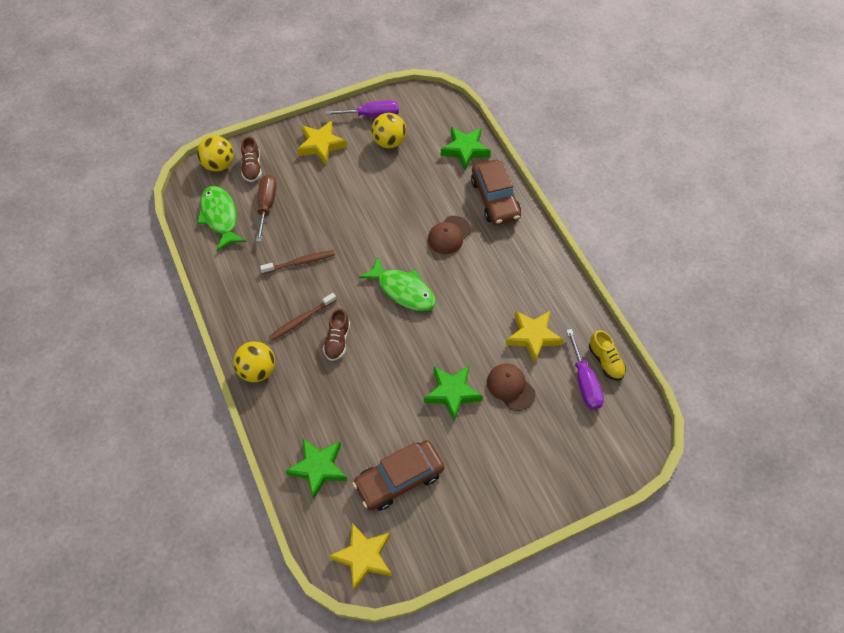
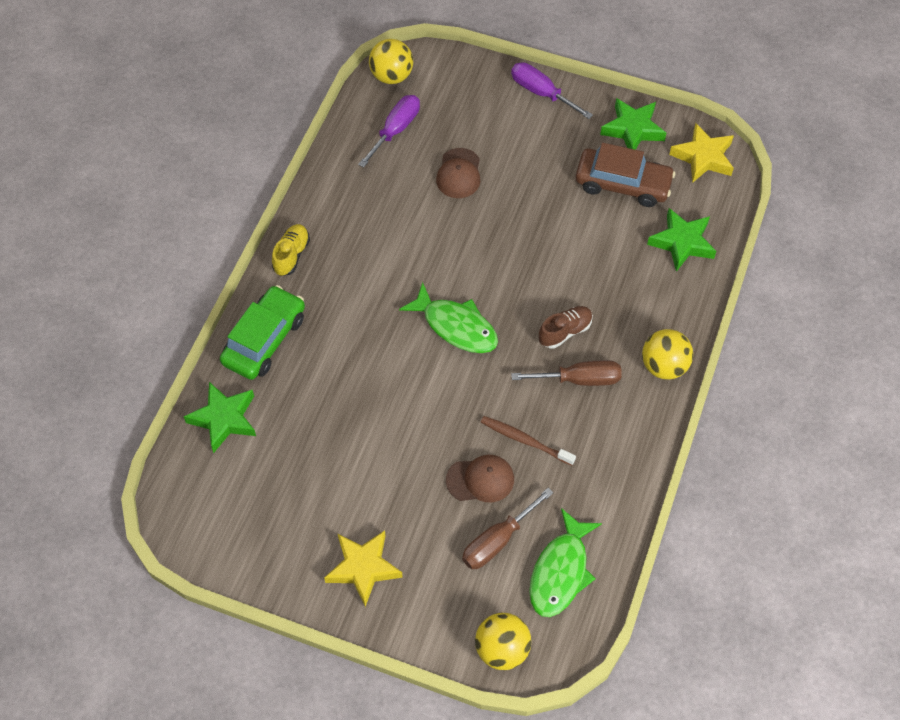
camera: 135 degrees left, 0 degrees up
brown shoe [241,137,262,182] -> none
brown toothbrush [269,293,336,341] -> brown screwdriver [512,360,622,386]
purple screwdriver [325,100,399,118] -> purple screwdriver moved to [511,62,593,119]
green fish [359,256,436,311] -> green fish turned 135 degrees clockwise [399,282,498,353]
yellow ball [371,113,406,148] -> yellow ball moved to [369,39,413,84]
green star [424,366,483,421] -> green star moved to [600,98,666,150]
brown cap [428,216,471,254] -> brown cap moved to [446,455,514,502]
brown car [471,160,521,225] -> green car [220,285,305,380]
yellow star [506,311,563,363] -> none
yellow shoe [589,330,626,381] -> yellow shoe moved to [272,224,310,276]

